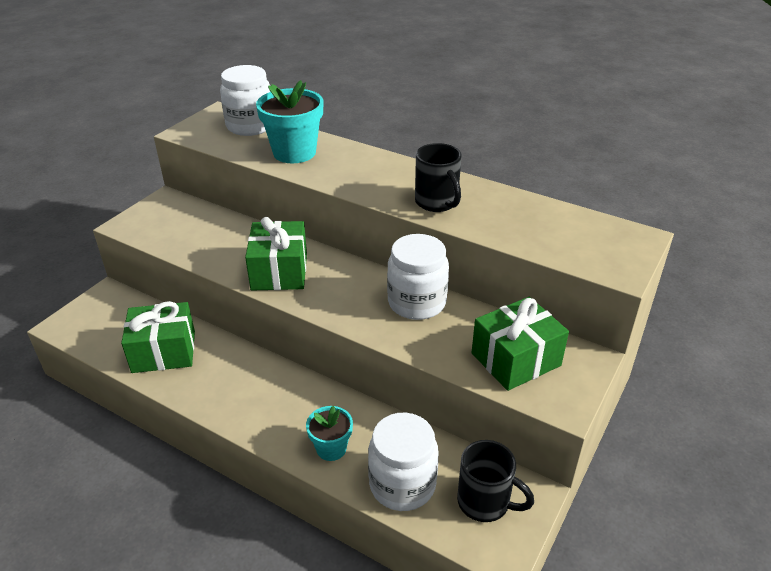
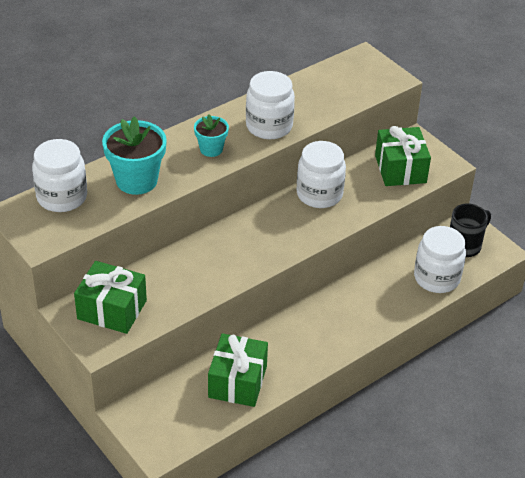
camera: 70 degrees left, 5 degrees up
green gift [245,217,307,290] -> green gift moved to [74,261,147,334]
turquoise flower pot [306,406,353,461] -> turquoise flower pot moved to [194,114,229,157]
black mug [415,143,462,212] -> white jar [246,71,295,139]

